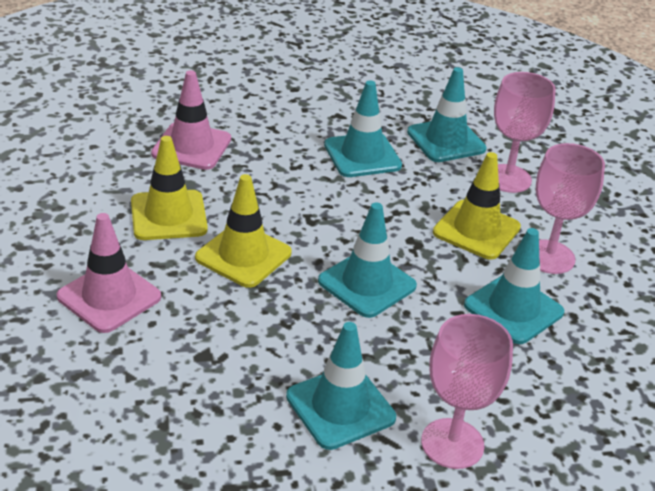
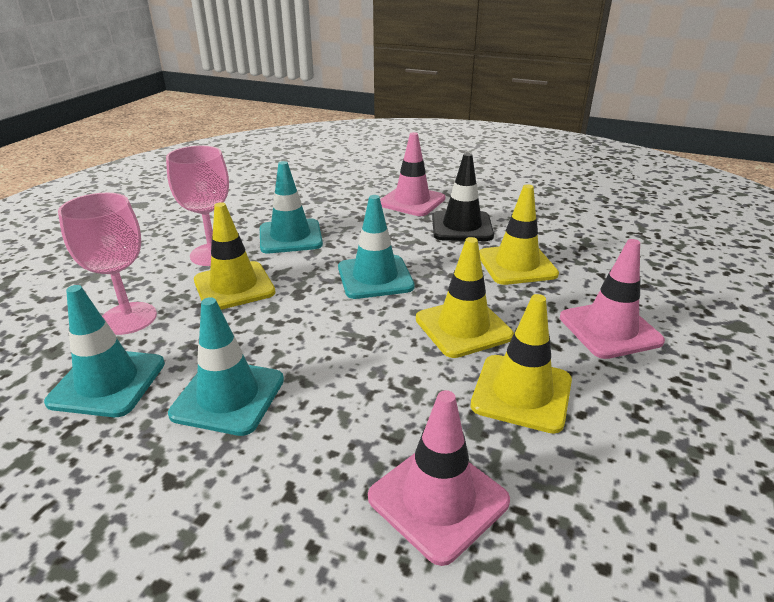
camera: 145 degrees left, 5 degrees down
turquoise traffic cone [286,322,396,450] -> black traffic cone [432,153,494,241]
pink goblet [421,314,513,469] -> pink traffic cone [380,132,445,216]
none -> yellow traffic cone [479,184,559,285]

